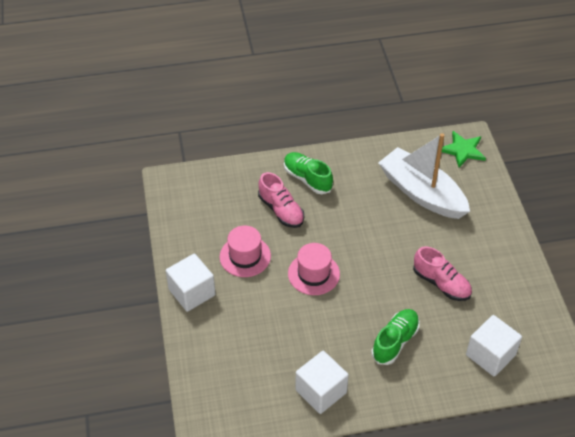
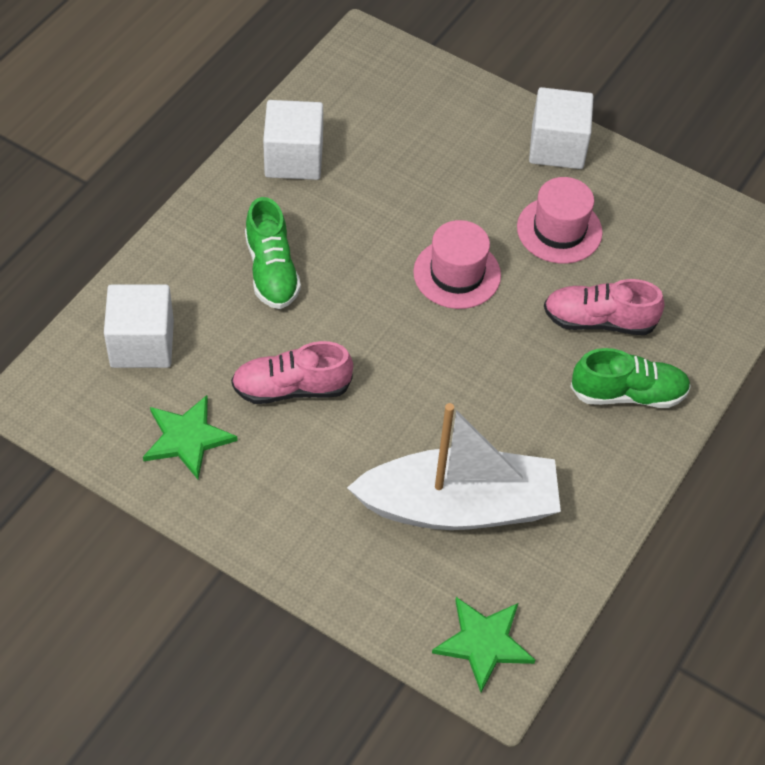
camera: 130 degrees right, 5 degrees up
none -> green star [143,395,238,479]

